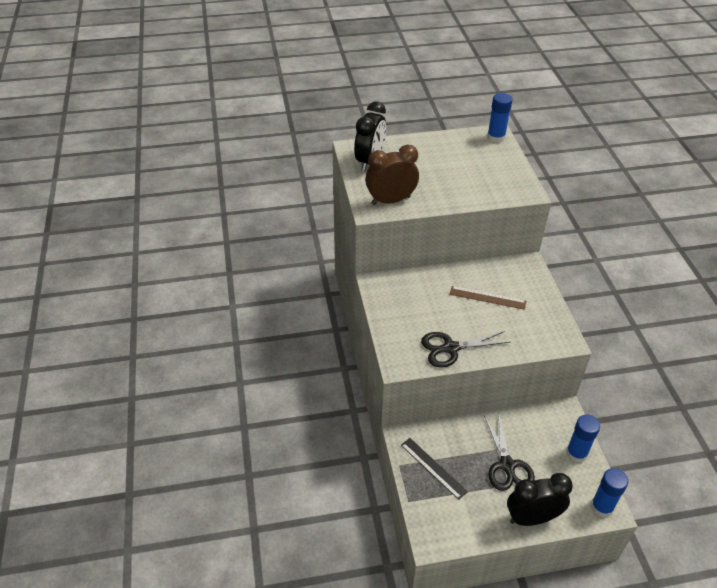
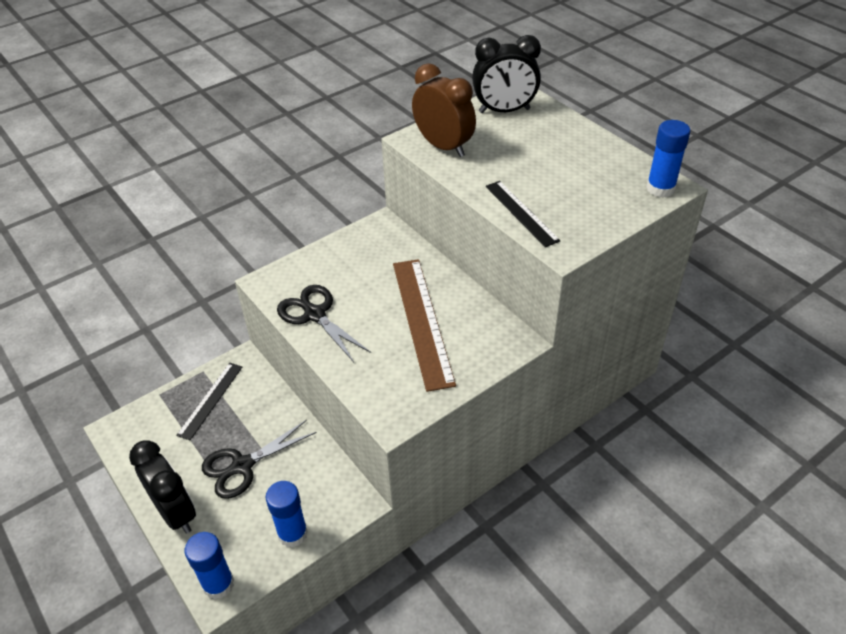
camera: 65 degrees right, 0 degrees up
brown ruler [450,286,526,310] -> brown ruler [393,259,456,392], size x1.69
none -> black ruler [486,181,560,247]

